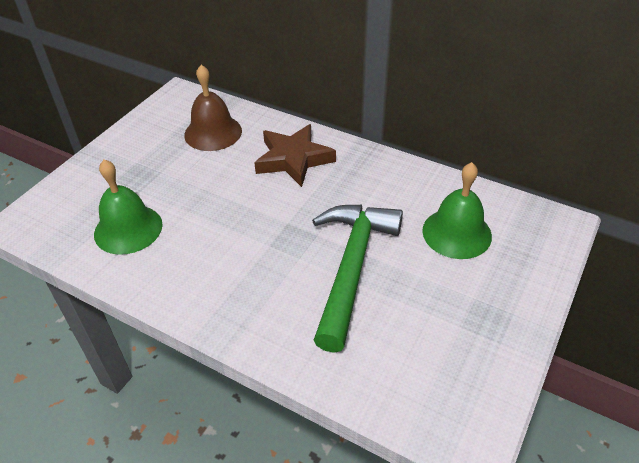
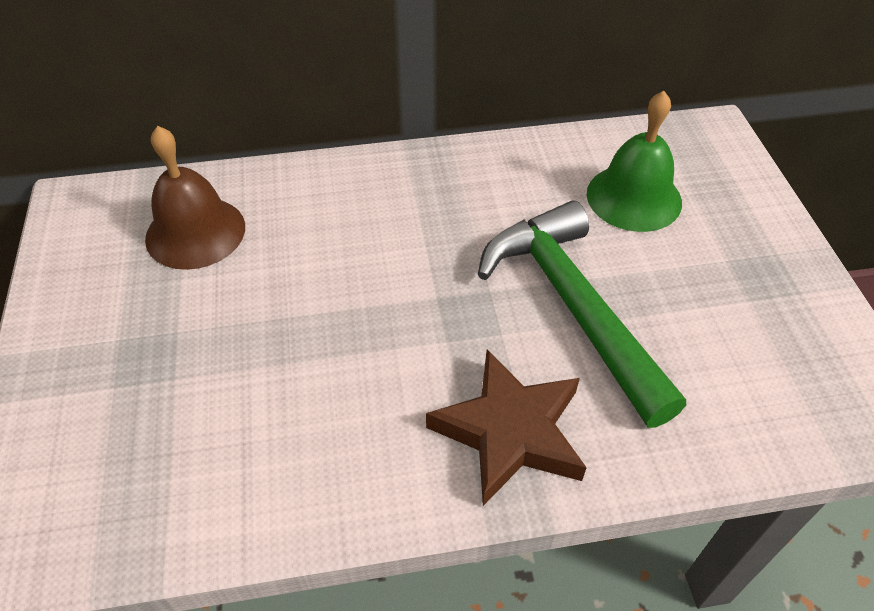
camera: 40 degrees left, 5 degrees up
green bell [94,159,162,255] -> none
brown star [254,124,336,187] -> brown star moved to [426,349,587,506]

